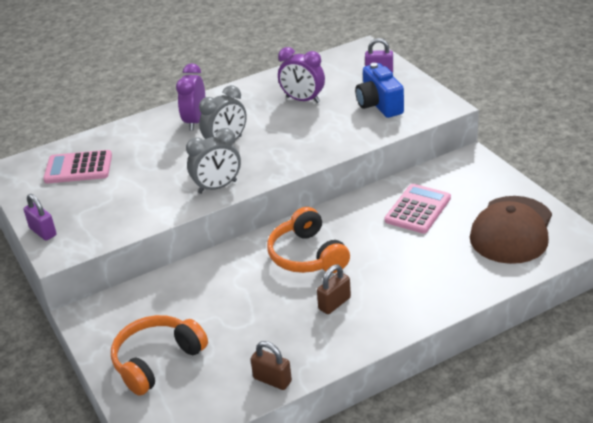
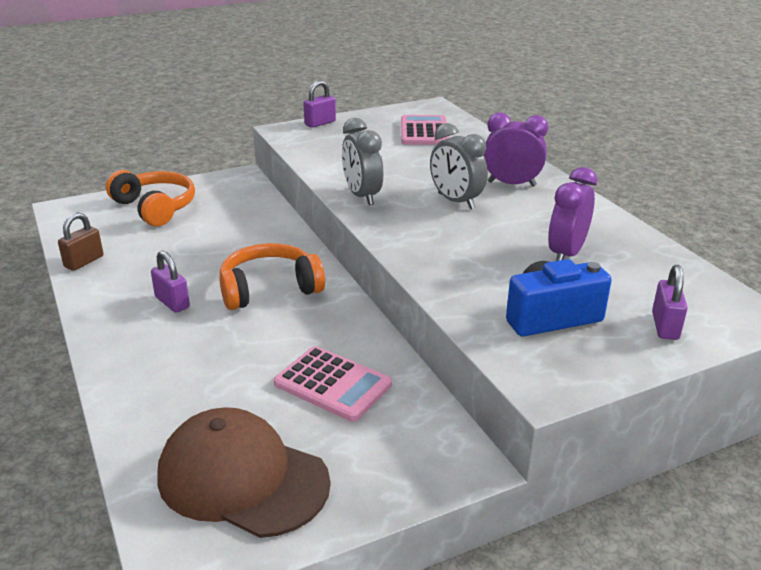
camera: 90 degrees right, 5 degrees down
brown padlock [317,265,351,314] -> purple padlock [151,250,190,313]

